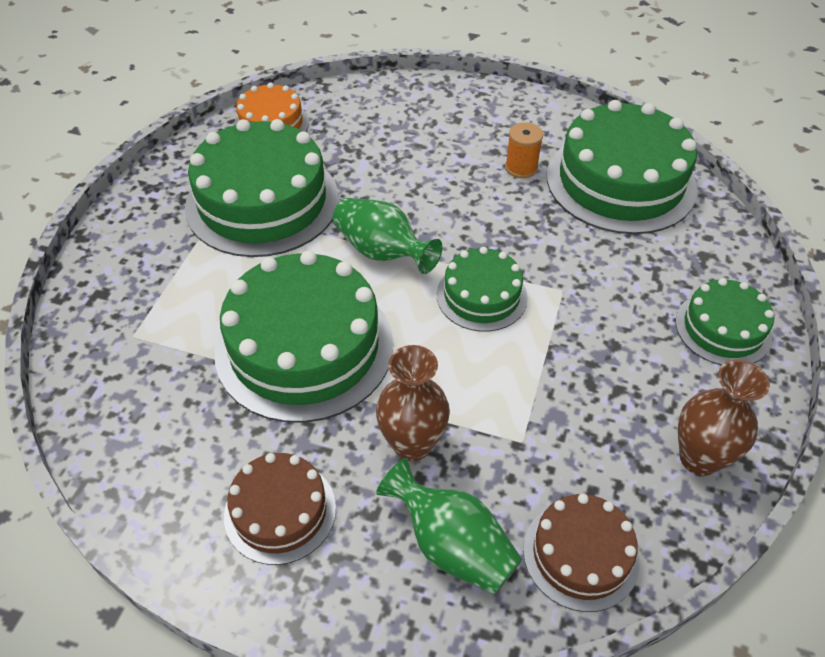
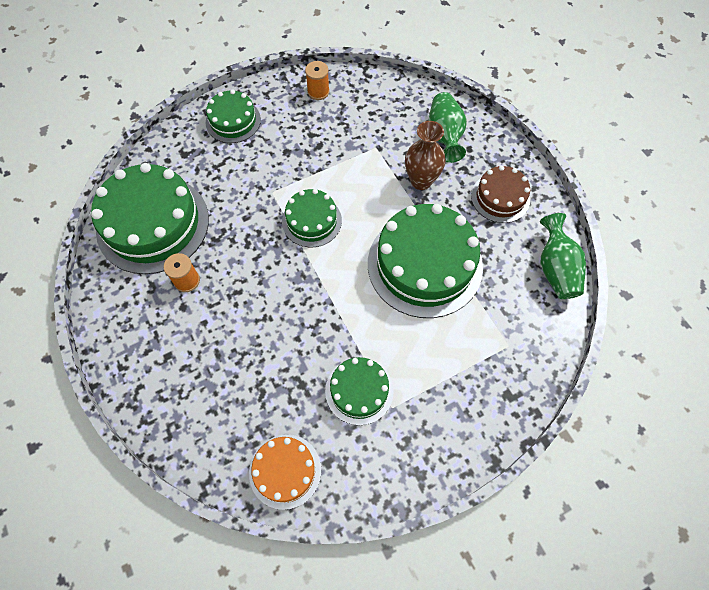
camera: 135 degrees left, 15 degrees up
green cake [185,119,339,257] -> green cake [325,357,394,425], size x0.54
green vase [333,198,442,274] -> green vase moved to [540,213,586,299]
brown cake [523,494,640,612] -> none
brown vase [678,360,770,476] -> orange spool [305,61,330,100]

